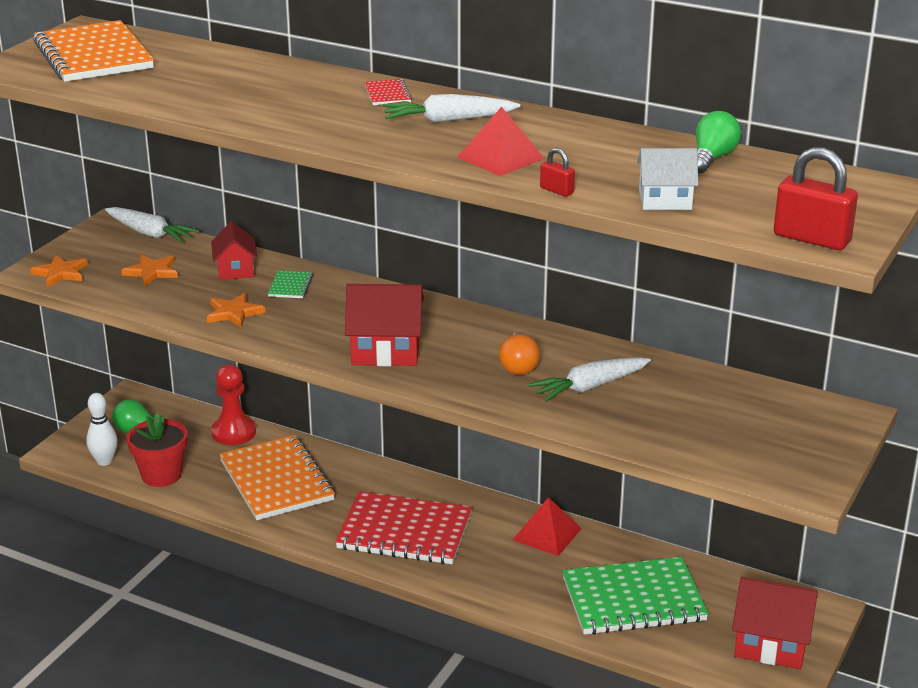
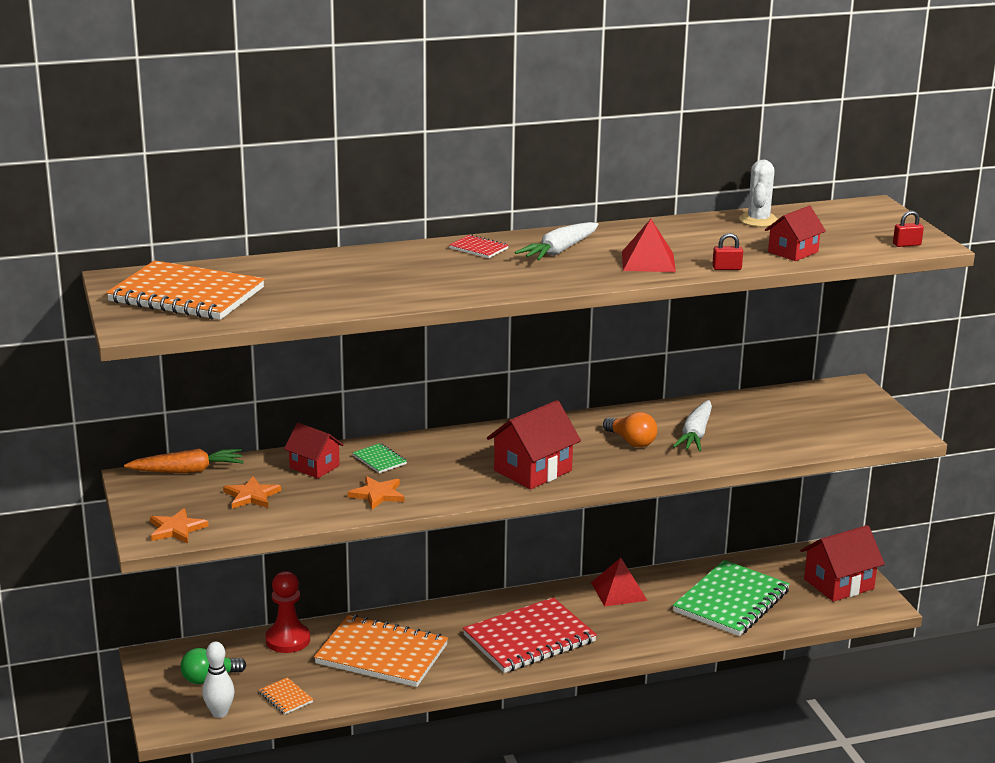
camera: 45 degrees left, 5 degrees down
white carrot [105,207,200,243] -> orange carrot [124,448,244,473]
red flower pot [127,413,188,487] -> orange notebook [259,677,313,714]
white house [637,148,698,210] -> red house [765,206,826,261]
green light bulb [696,111,741,174] -> white cactus [739,160,778,227]
red padlock [774,147,858,250] -> red padlock [893,211,924,247], size x0.50

